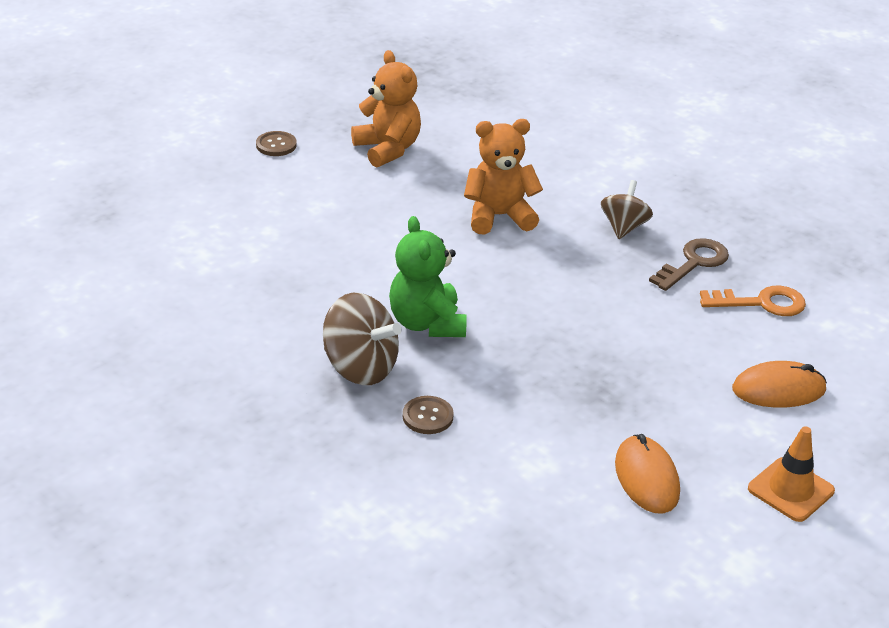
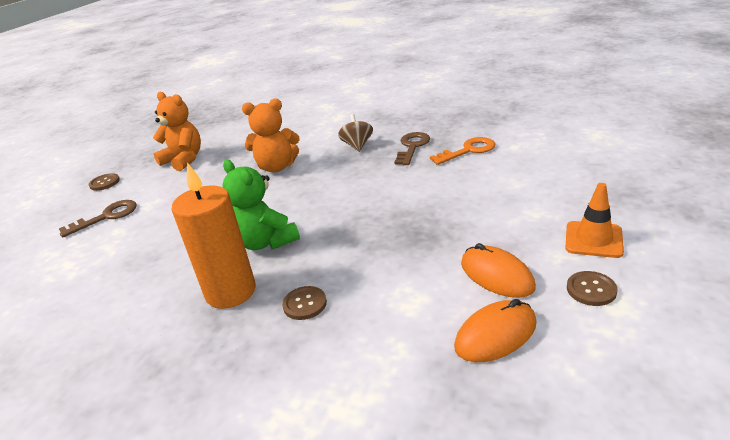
camera: 20 degrees left, 5 degrees down
brown spinning top [323,293,401,385] -> orange candle [171,162,256,309]
orange teddy bear [464,119,543,235] -> orange teddy bear turned 150 degrees counterclockwise [242,98,300,172]
orange mouse [732,361,827,408] -> orange mouse moved to [454,299,537,362]
none -> brown key [59,200,137,237]
none -> brown button [567,271,618,306]

